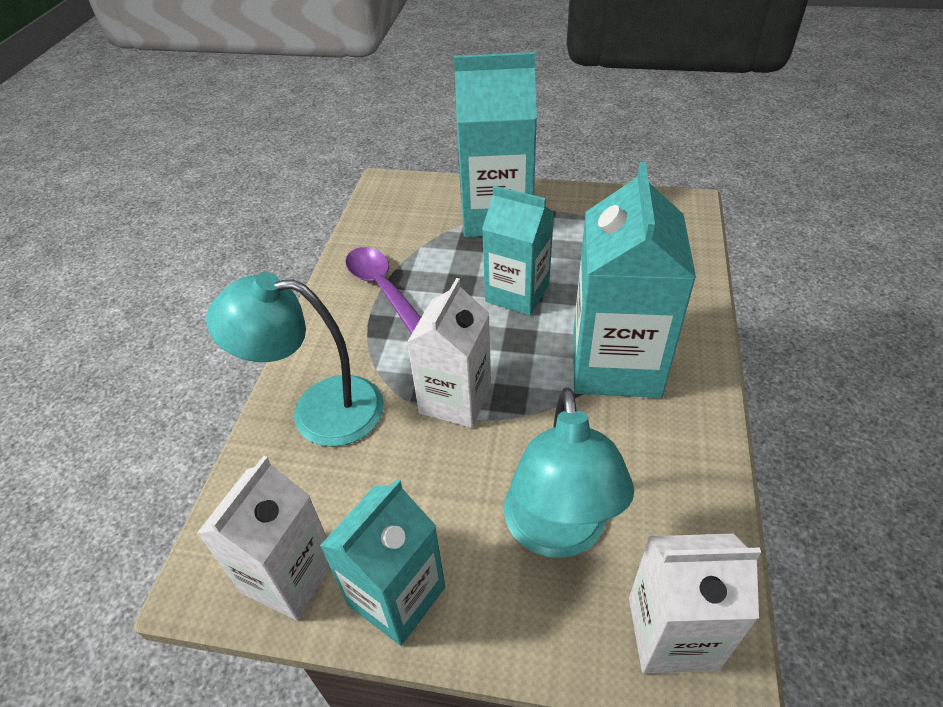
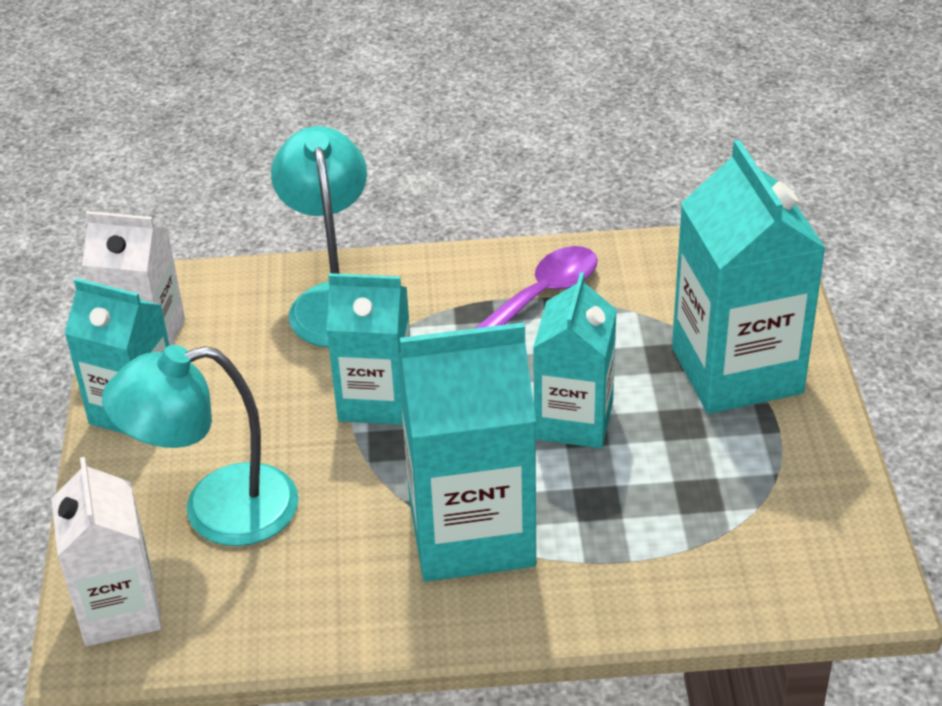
camera: 75 degrees right, 5 degrees down
white carton [407,278,491,428] -> turquoise carton [327,273,410,425]

